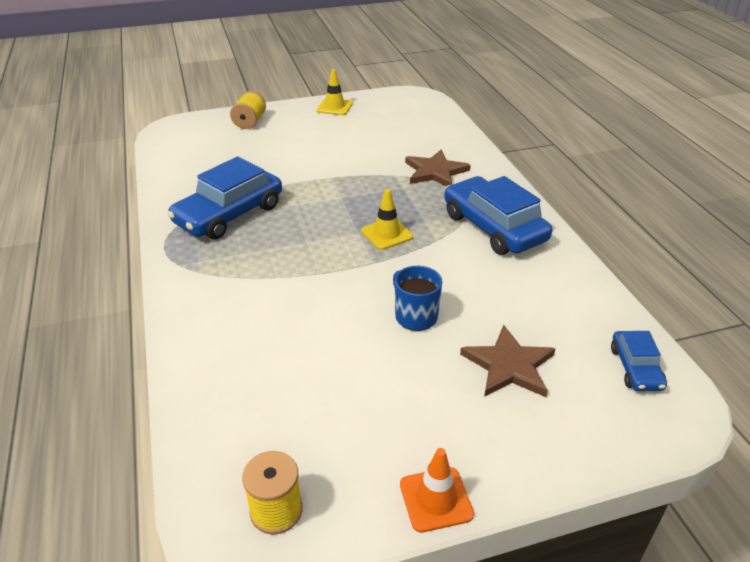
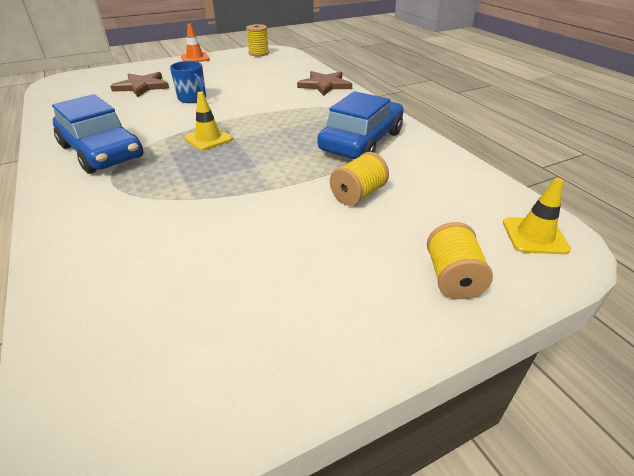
camera: 170 degrees right, 0 degrees up
yellow traffic cone [317,69,353,115] -> yellow traffic cone moved to [503,178,571,254]
brown star [405,150,471,187] -> brown star moved to [297,71,352,96]
blue car [611,331,667,391] -> none
none -> yellow spool [330,152,389,206]

